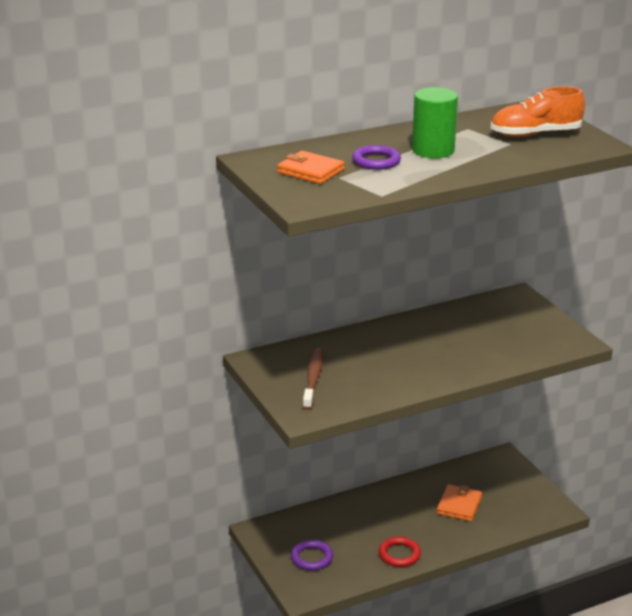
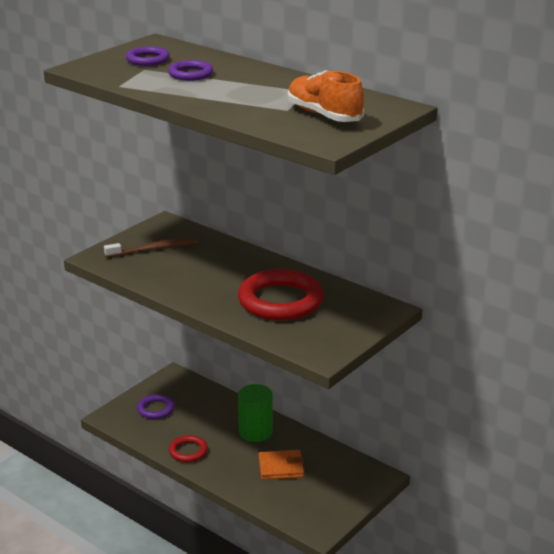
camera: 65 degrees right, 0 degrees up
orange wallet [277,151,345,184] -> purple ring [126,46,170,66]
green cylinder [412,87,458,158] -> green cylinder moved to [238,384,273,442]
none -> red ring [238,269,324,321]

